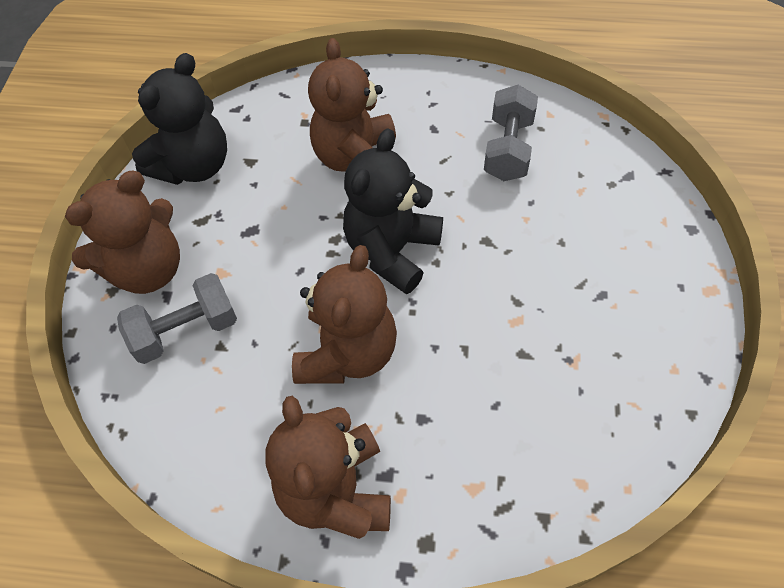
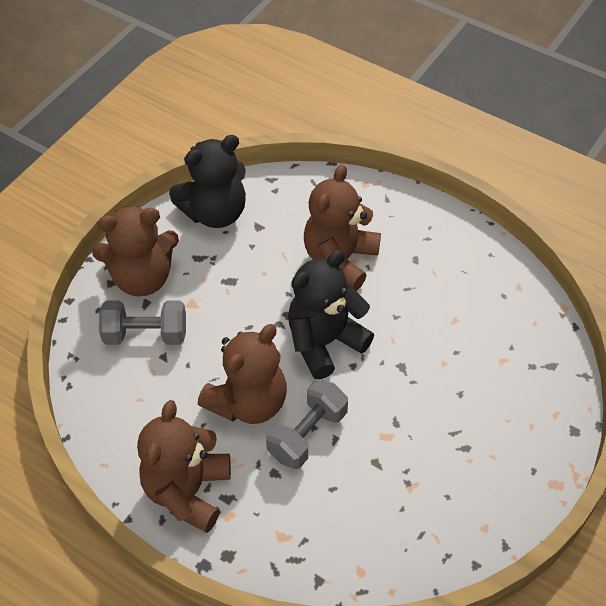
camera: 25 degrees right, 5 degrees down
grey dumbbell [484,85,538,181] -> grey dumbbell moved to [266,379,348,469]

